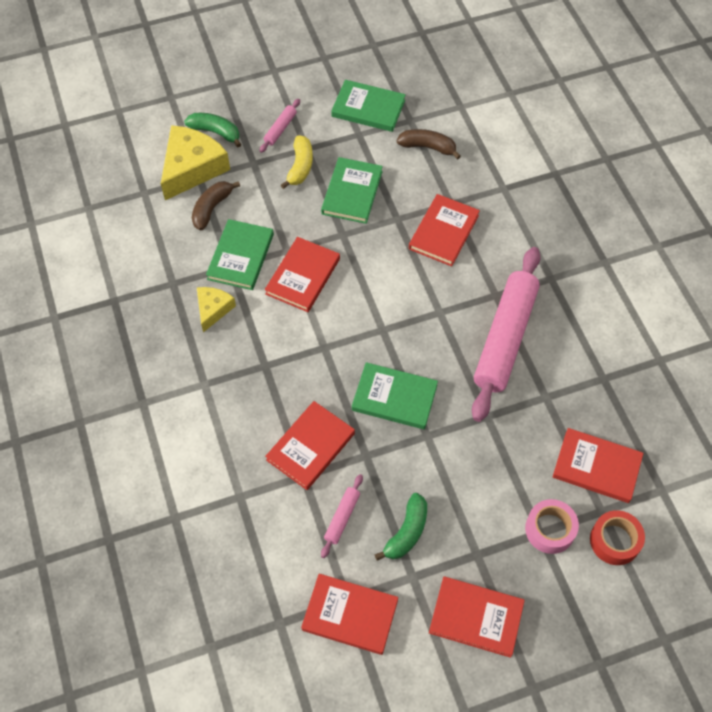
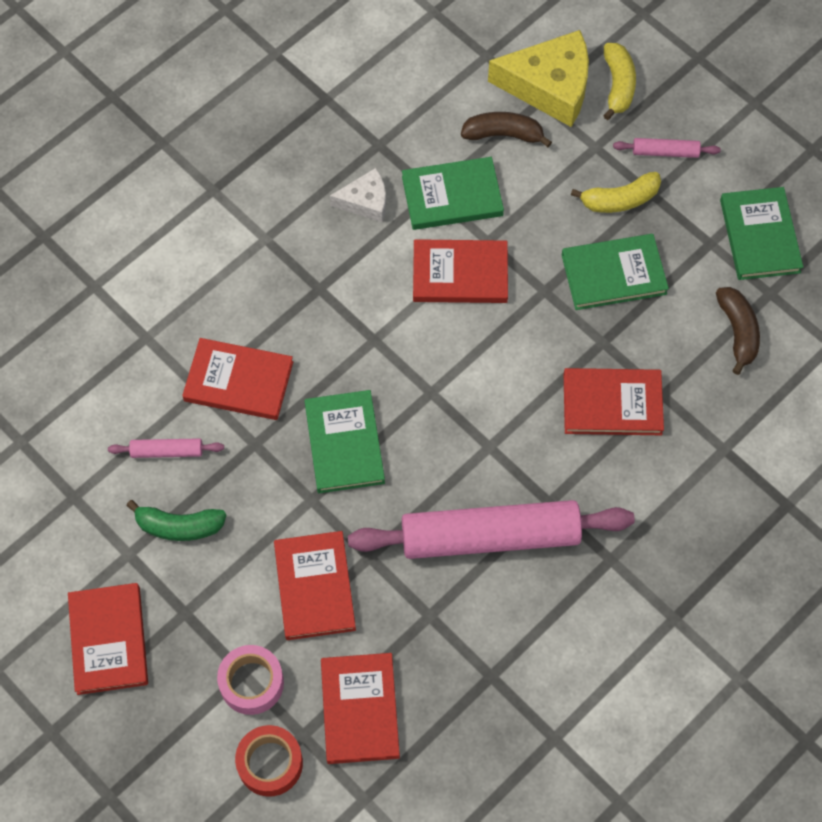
camera: 65 degrees right, 5 degrees up
green banana [184,113,241,147] -> yellow banana [603,43,636,120]
yellow cheese [197,287,236,332] -> white cheese [330,168,386,223]
red book [301,574,398,655] -> red book moved to [274,531,356,640]

